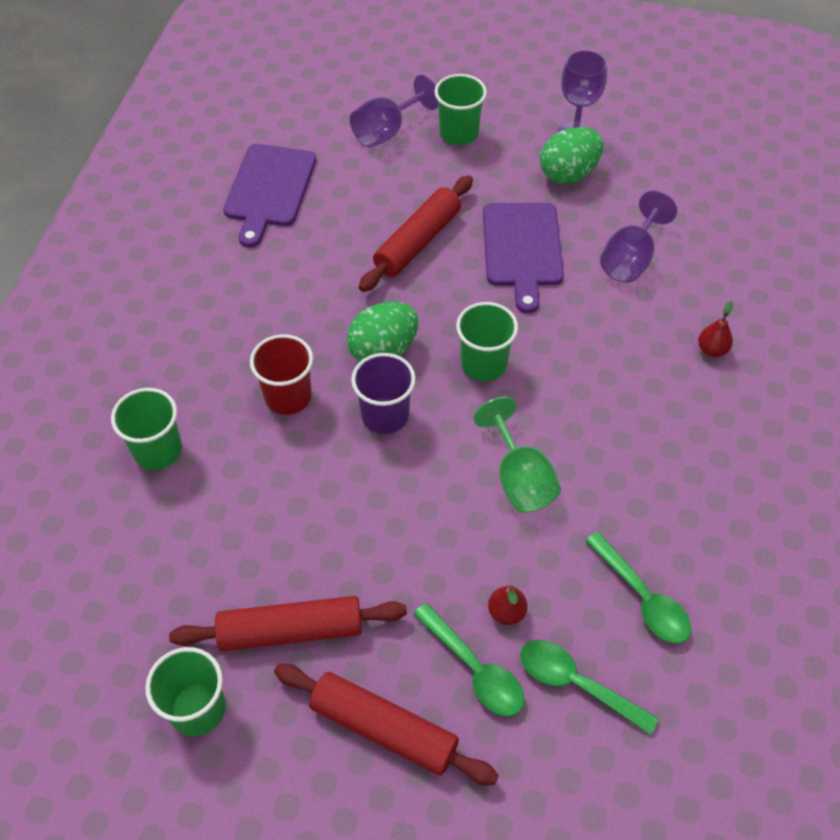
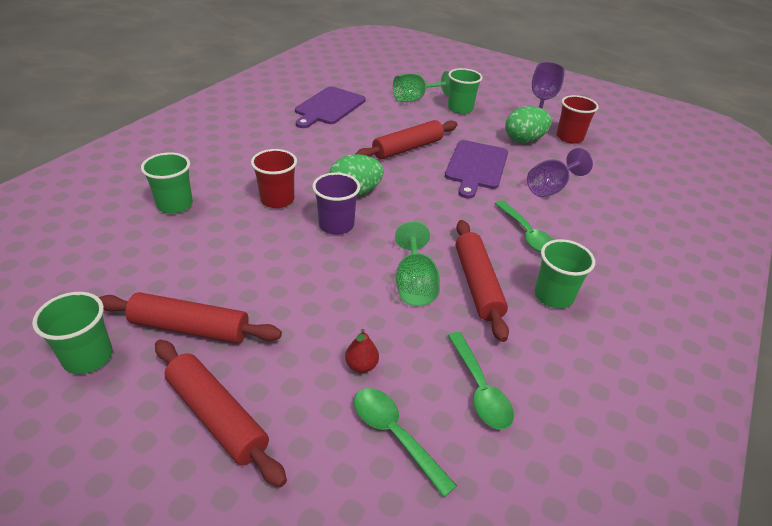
camera: 15 degrees right, 15 degrees down
purple goblet [350,74,438,148] -> green goblet [393,71,449,102]
green spoon [413,603,524,716] -> green spoon moved to [495,201,554,252]
green cup [456,302,518,381] -> green cup moved to [535,239,595,309]
red pear [698,301,733,357] -> none
none -> red rolling pin [456,220,509,342]
none -> red cup [556,95,599,144]

